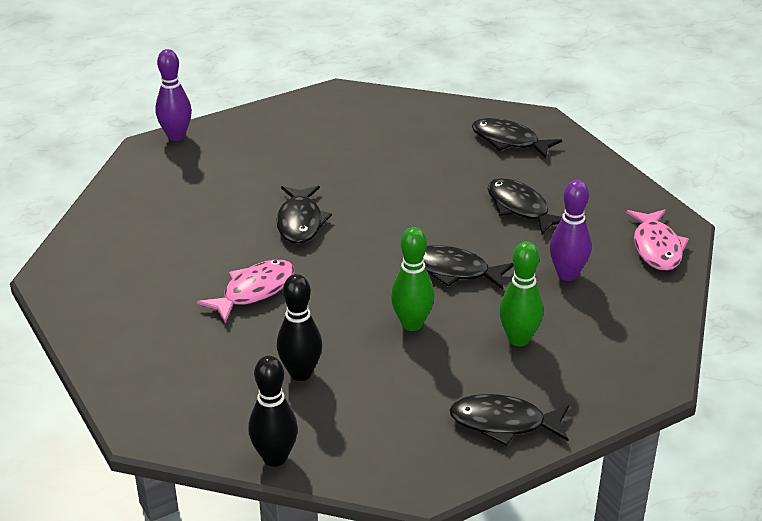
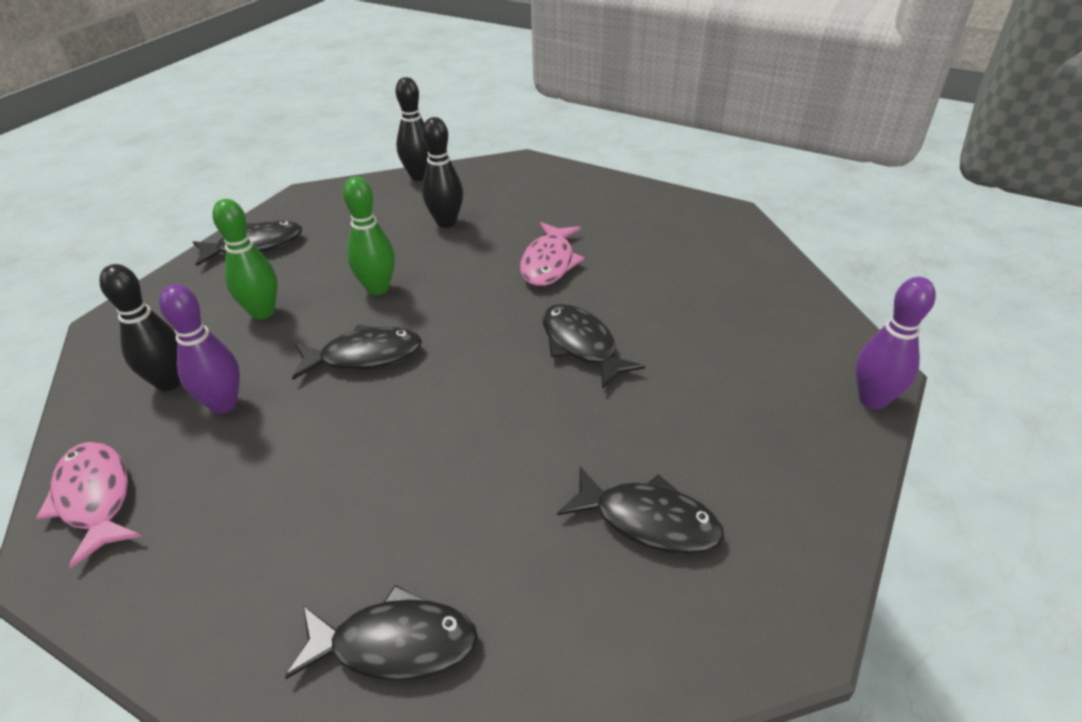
camera: 150 degrees right, 5 degrees up
black fish [487,178,562,235] -> black fish moved to [557,467,724,554]
none -> black bowling pin [99,264,181,391]

